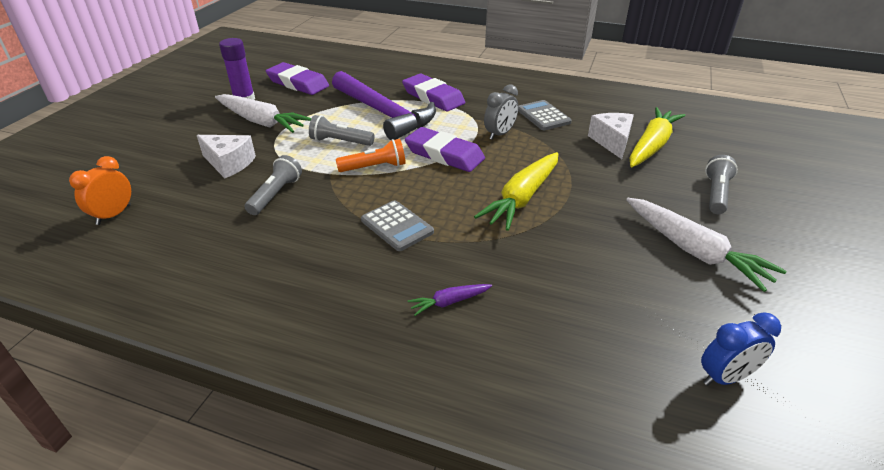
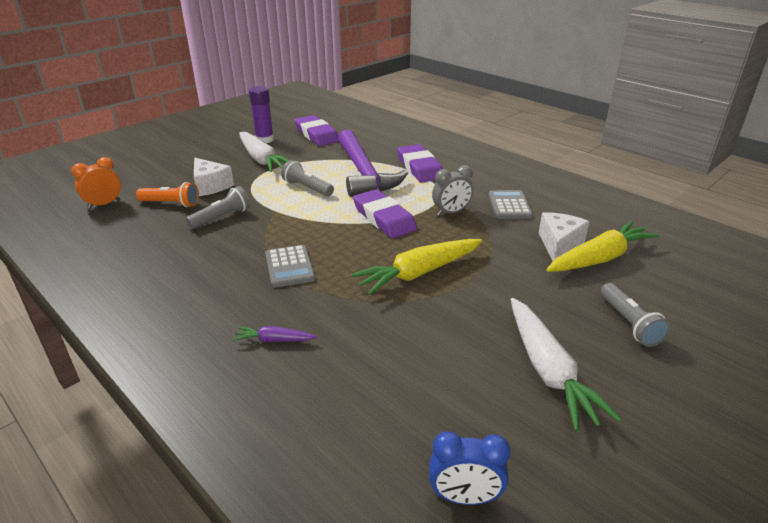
camera: 25 degrees right, 5 degrees down
orange flashlight [336,139,406,172] -> orange flashlight moved to [136,182,199,207]
grey flashlight [705,155,738,214] -> grey flashlight turned 120 degrees clockwise [600,283,671,347]

